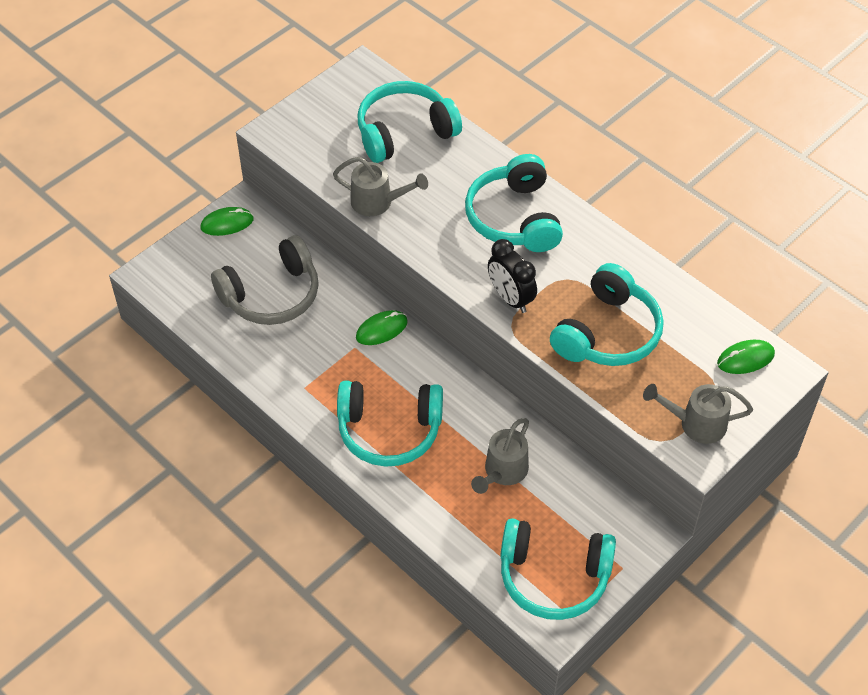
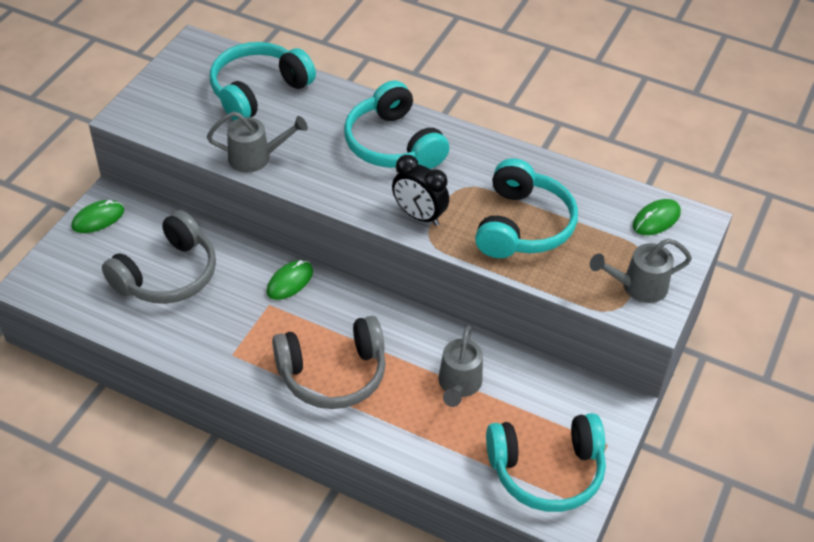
camera: 20 degrees left, 5 degrees down
turquoise headphones [337,380,443,467] -> grey headphones [272,316,386,409]

